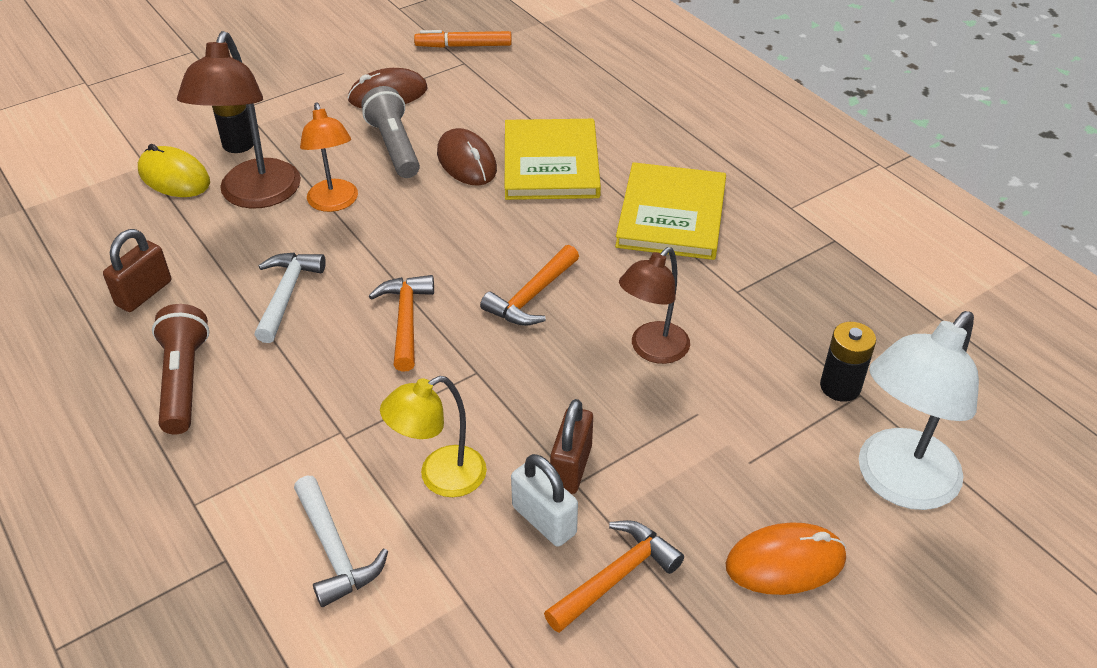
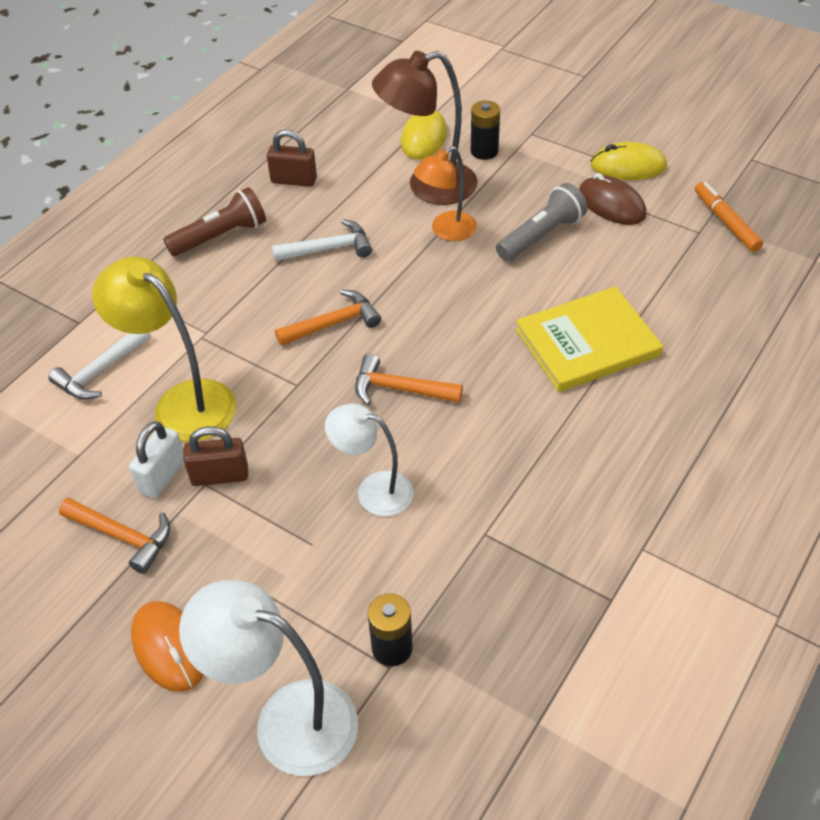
camera: 70 degrees right, 5 degrees up
yellow lamp [380,376,487,497] -> yellow lamp [92,257,236,442], size x1.57
brown mouse [437,128,497,186] -> none
yellow book [615,162,726,260] -> none
brown lamp [619,247,690,364] -> white lamp [325,404,414,516]
none -> yellow mouse [590,142,667,180]

